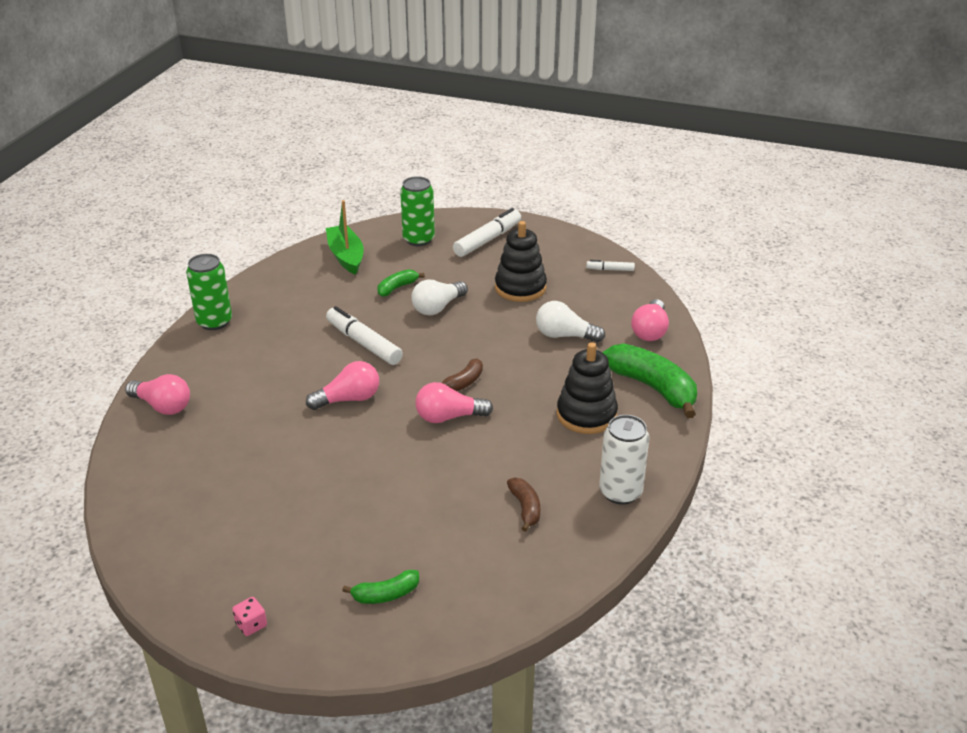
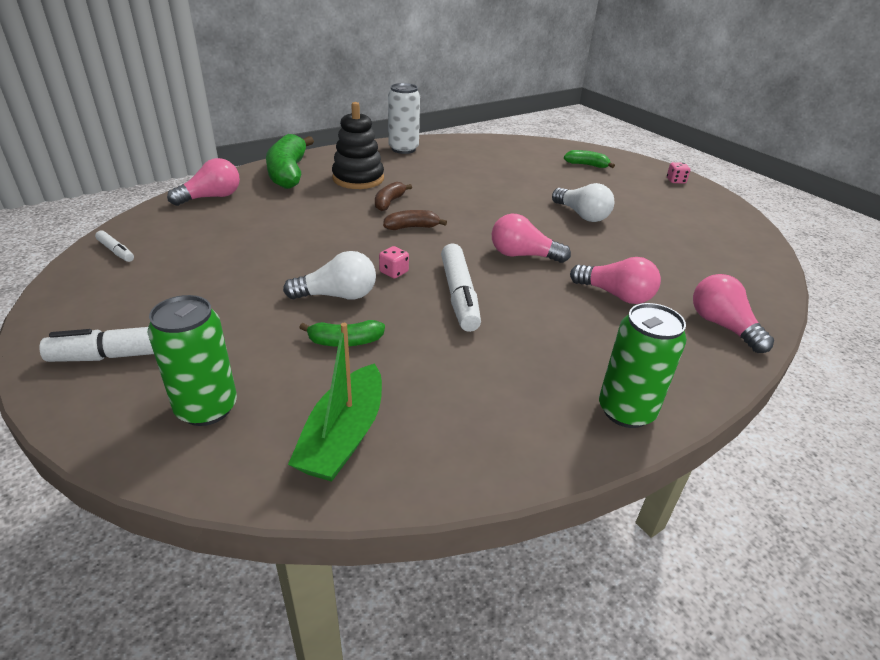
camera: 145 degrees left, 0 degrees up
pink light bulb [415,382,493,423] -> pink light bulb moved to [570,257,661,304]
black stacking toy [495,221,547,302] -> none
brown banana [507,478,540,532] -> brown banana moved to [375,182,412,211]
white light bulb [536,301,605,342] -> white light bulb moved to [552,183,614,222]
none -> pink dice [379,246,409,279]

